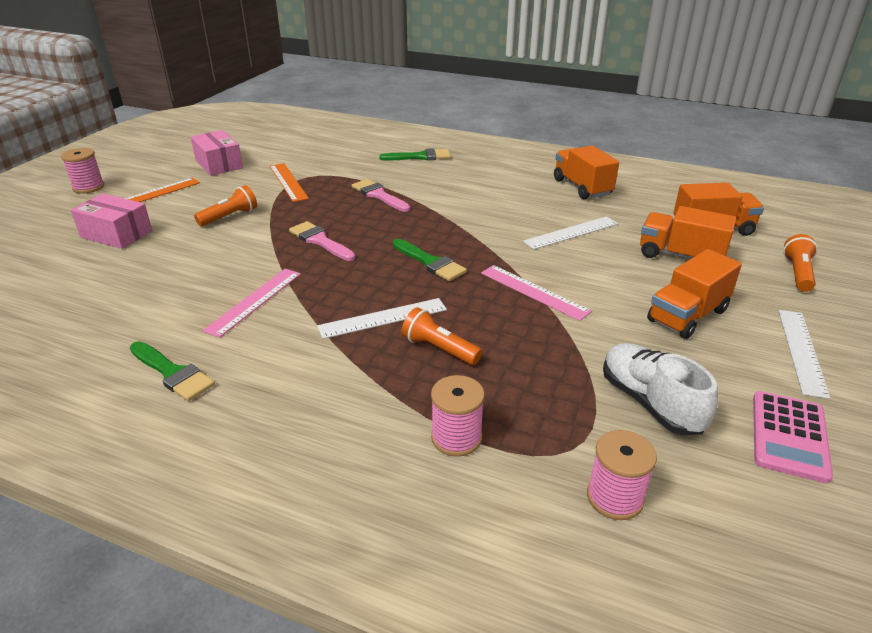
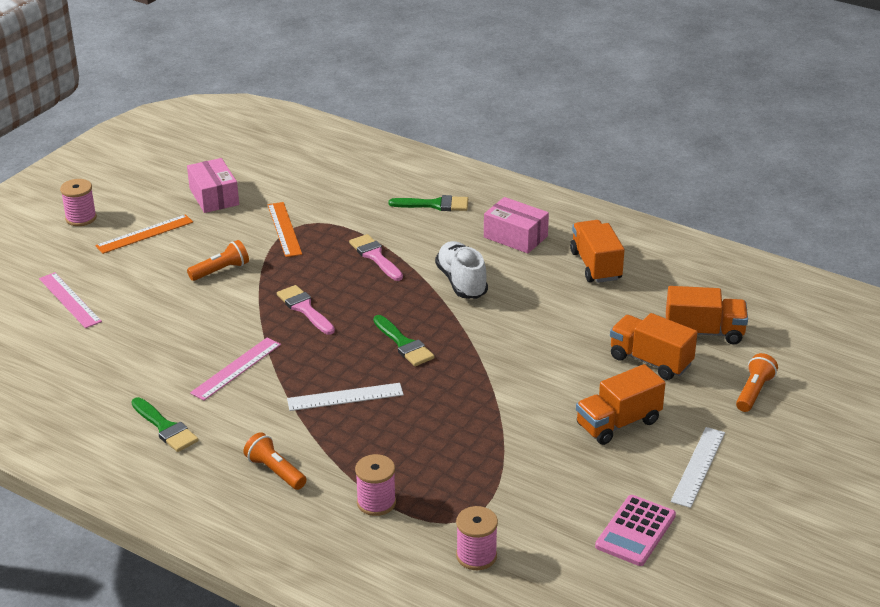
camera: 10 degrees right, 0 degrees up
pink box [71,194,152,249] -> pink box moved to [484,197,549,253]
orange flashlight [402,307,482,365] -> orange flashlight moved to [243,432,306,490]
pink ruler [481,265,592,321] -> pink ruler moved to [39,272,102,328]
white ruler [523,216,618,250] -> none
white shoe [603,343,718,435] -> white shoe moved to [435,241,488,299]

